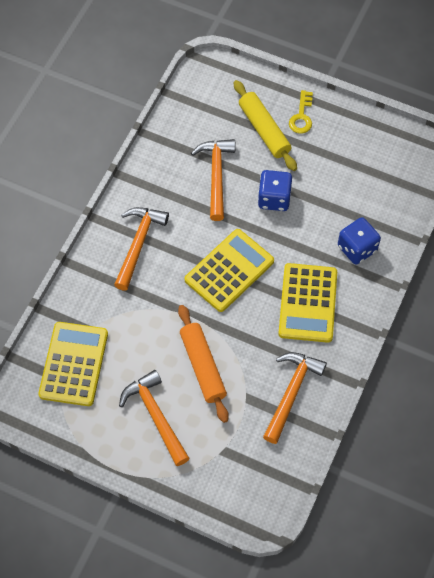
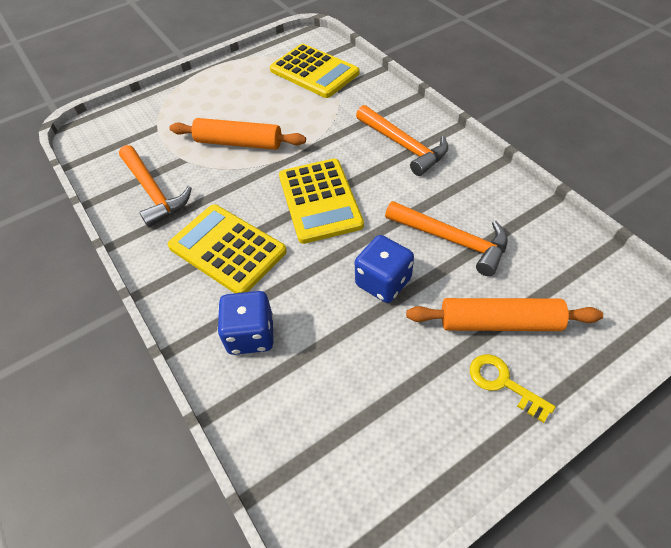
camera: 125 degrees right, 10 degrees down
orange hammer [119,370,190,466] -> none
yellow rolling pin [234,80,297,171] -> orange rolling pin [406,298,603,331]

